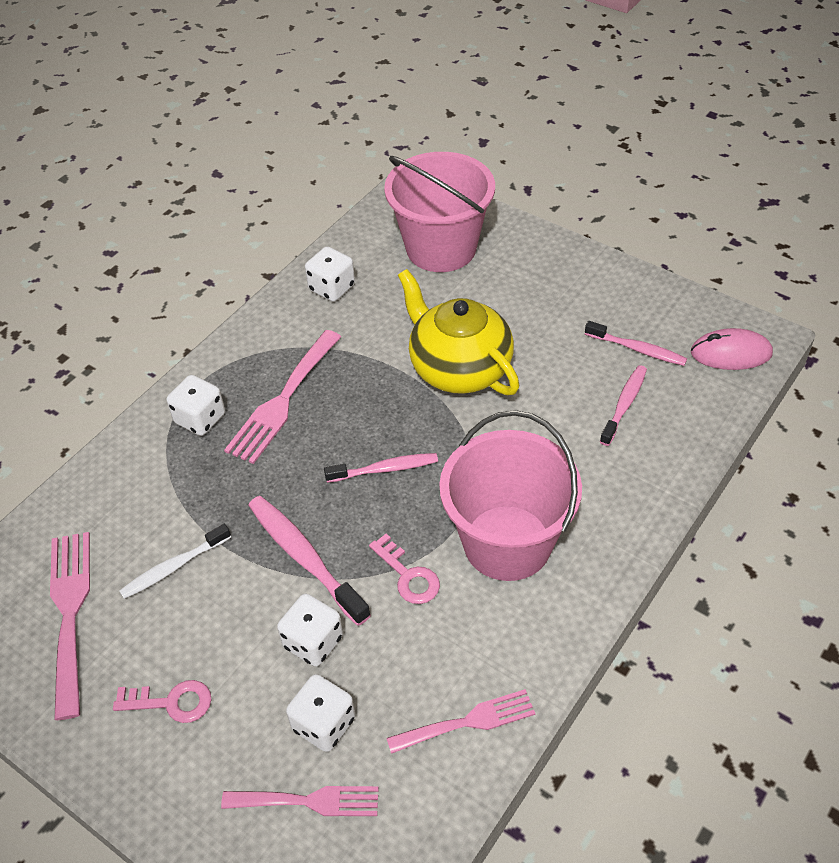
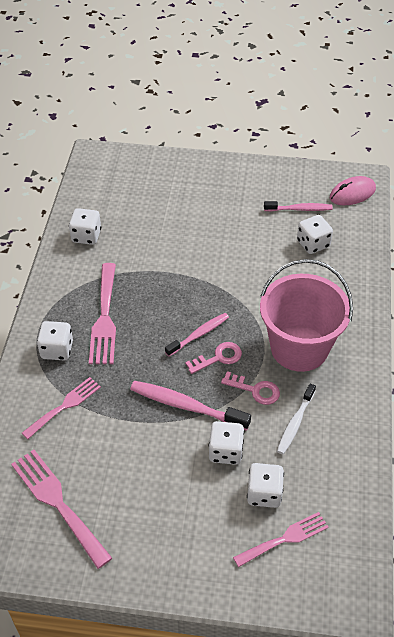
camera: 30 degrees left, 0 degrees up
pink key [113,680,212,723] -> pink key moved to [185,342,242,374]
white toothbrush [119,524,231,599] -> white toothbrush moved to [277,384,316,454]
pink bucket [384,152,495,272] -> none
pink fork [386,689,535,754] -> pink fork moved to [22,377,101,439]
yellow teapot [398,269,520,395] -> none
pink toothbrush [600,365,647,446] -> white dice [297,215,333,254]

